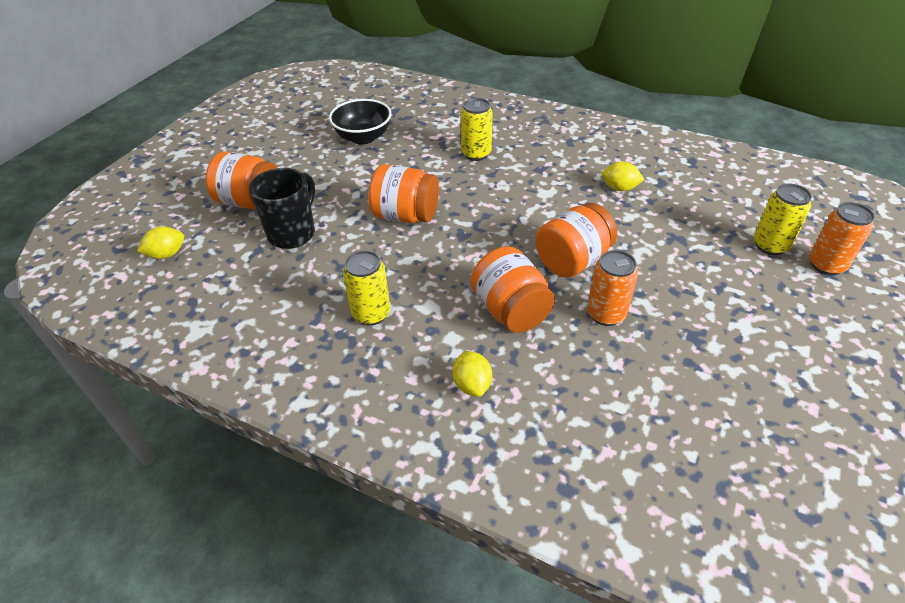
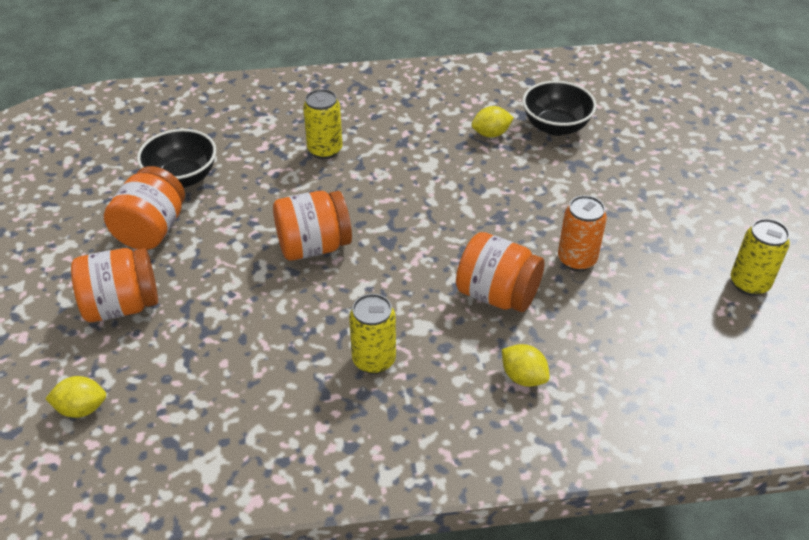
camera: 35 degrees left, 0 degrees up
yellow lemon [137,226,184,259] -> yellow lemon turned 60 degrees clockwise [45,376,106,418]
black mug [249,168,315,249] -> none
orange jar [536,203,617,278] -> orange jar moved to [104,166,185,250]
yellow can [754,184,812,255] -> yellow can moved to [731,219,790,296]
orange can [809,202,875,276] -> none
none -> black bowl [522,81,597,136]

